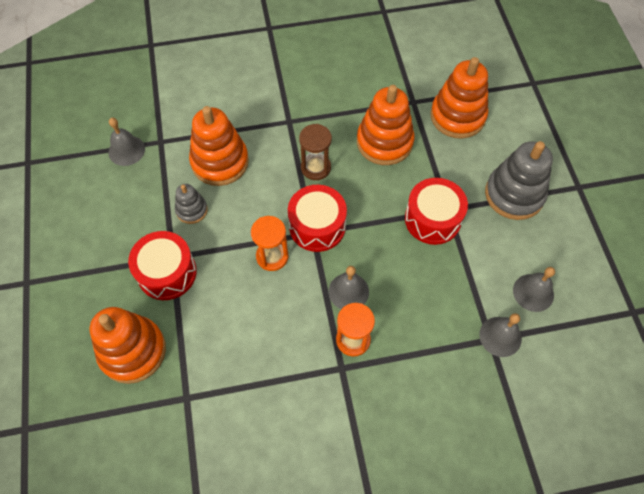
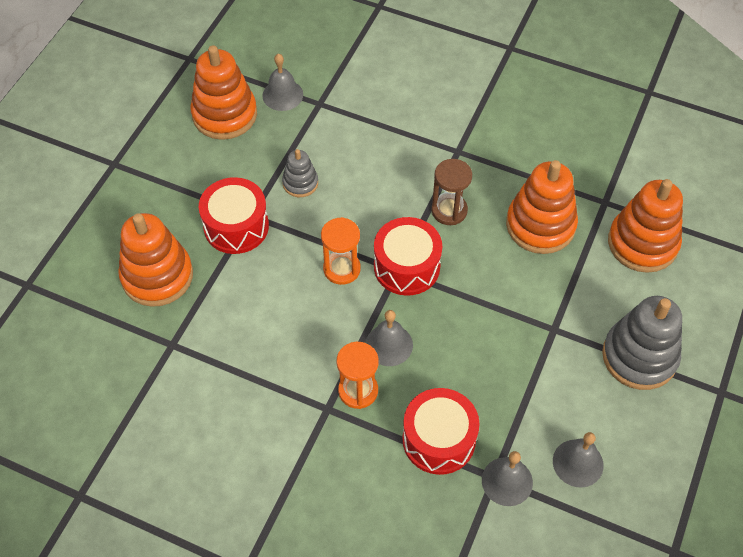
camera: 35 degrees right, 5 degrees down
orange stacking toy [189,106,249,186] -> orange stacking toy moved to [190,45,257,140]
red drum [405,178,468,245] -> red drum moved to [402,388,479,475]

